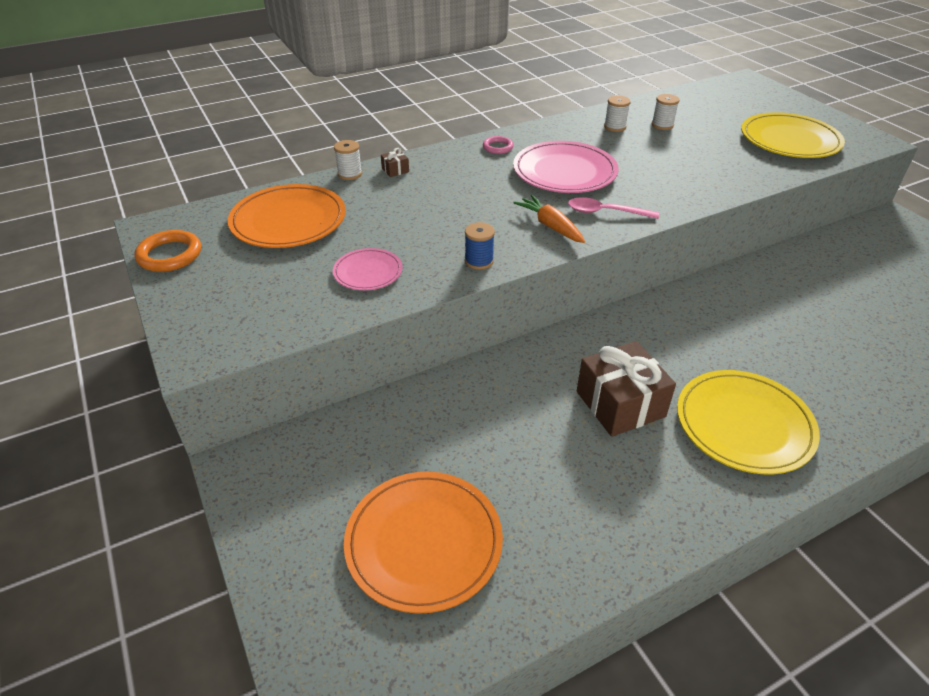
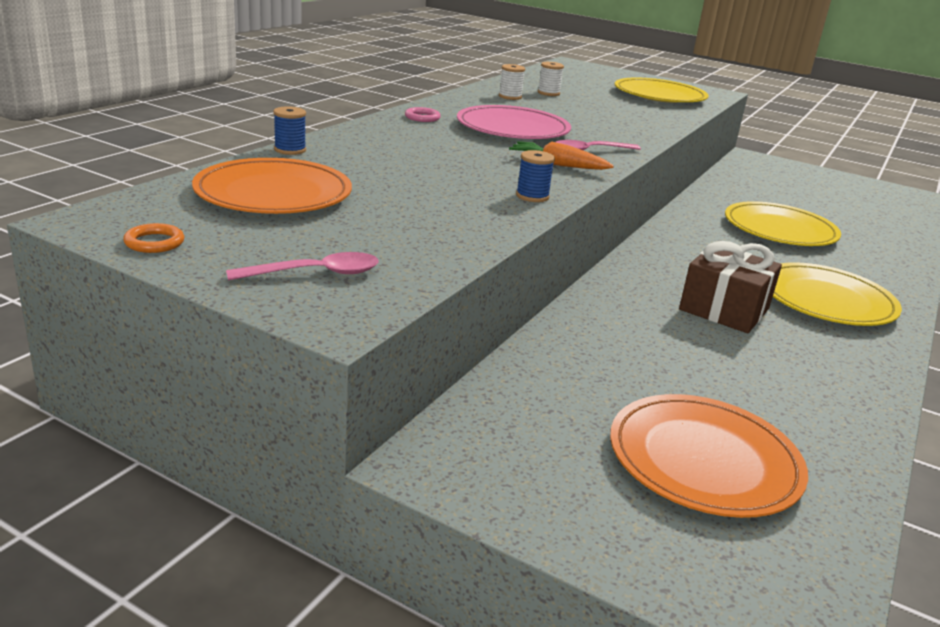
camera: 35 degrees left, 15 degrees down
orange ring [134,230,201,272] -> orange ring [123,223,184,253], size x0.61
pink plate [333,248,402,290] -> none
white spool [334,140,362,180] -> blue spool [273,106,306,155]
brown gift [381,148,409,177] -> none
none -> pink spoon [226,252,379,280]
none -> yellow plate [725,201,841,246]

